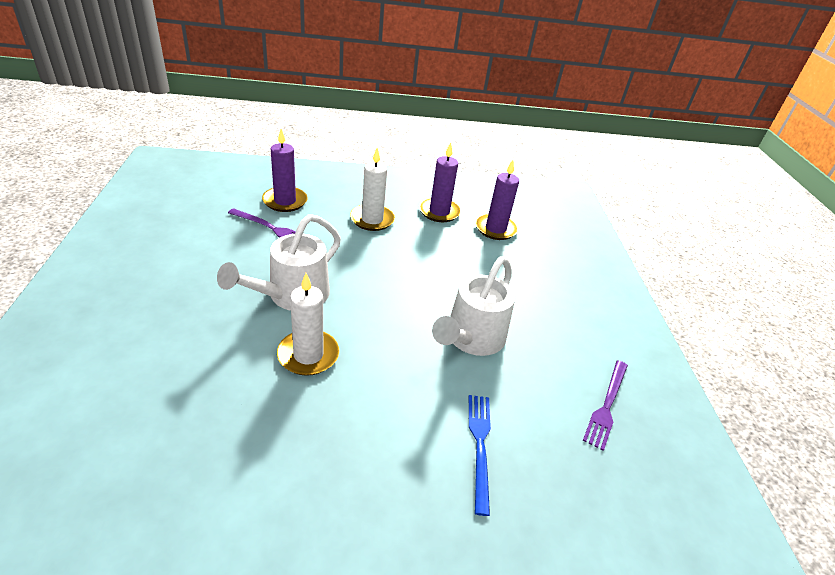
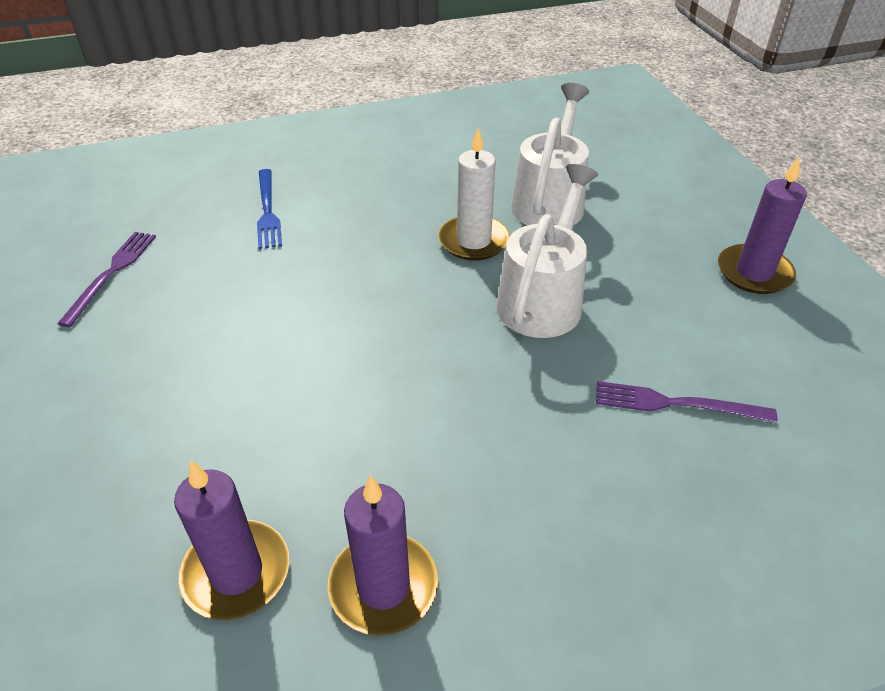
camera: 170 degrees right, 5 degrees up
purple candle [262,129,307,212] -> purple candle moved to [718,157,807,294]
white candle [350,148,395,231] -> none
white watering can [432,256,515,356] -> white watering can moved to [511,83,589,225]

